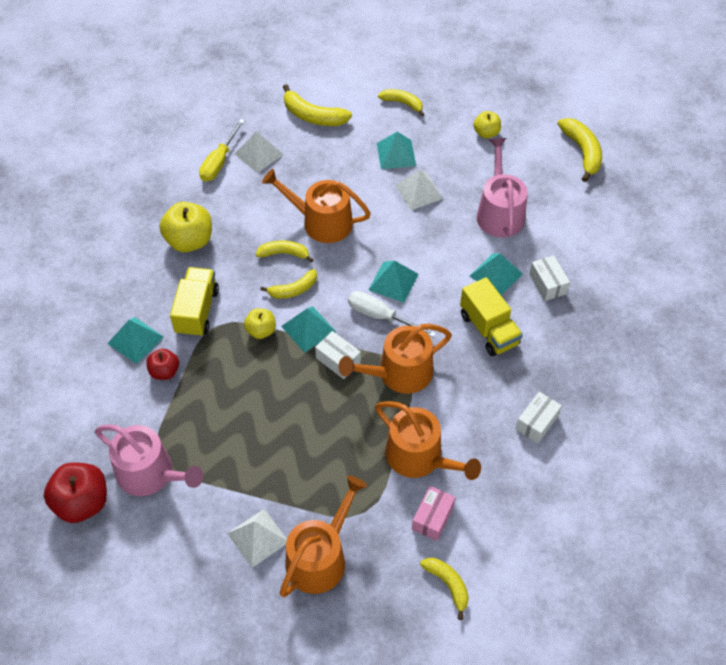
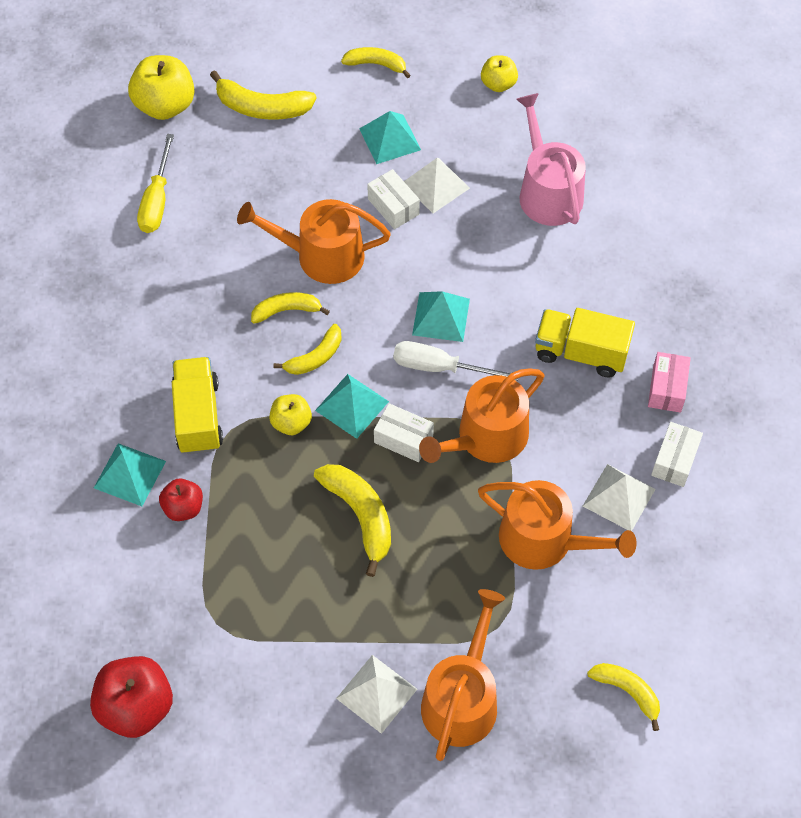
camera: 15 degrees left, 5 degrees up
pink watering can [95,424,203,496] -> none
yellow apple [160,202,212,252] -> yellow apple moved to [128,55,195,120]
white pyramid [235,131,284,173] -> white pyramid moved to [583,464,656,531]
pink box [412,486,456,541] -> pink box moved to [648,352,691,413]
yellow truck [460,277,523,356] -> yellow truck turned 150 degrees clockwise [535,308,635,377]
turquoise pyramid [470,253,523,295] -> none
white box [529,255,570,301] -> white box moved to [367,169,420,229]
yellow banana [557,118,602,182] -> yellow banana moved to [314,464,391,577]

